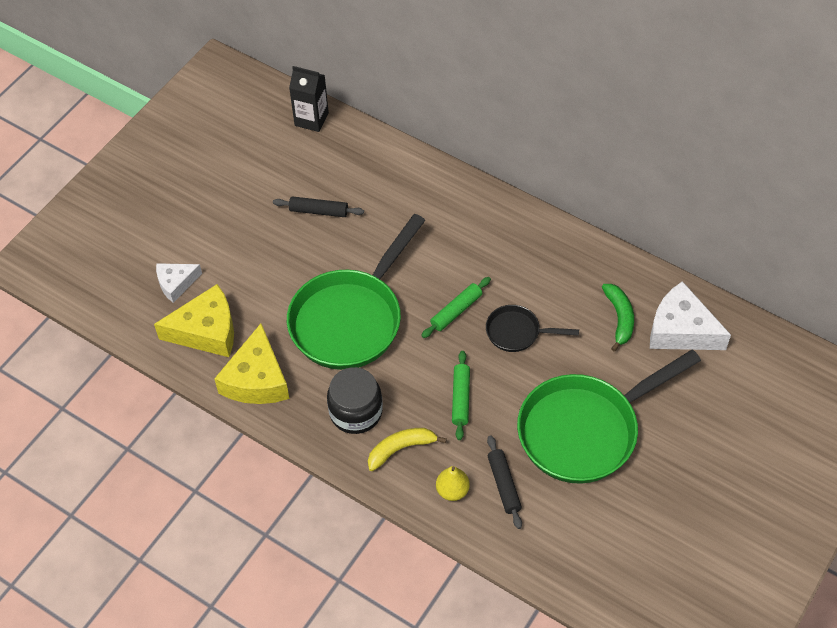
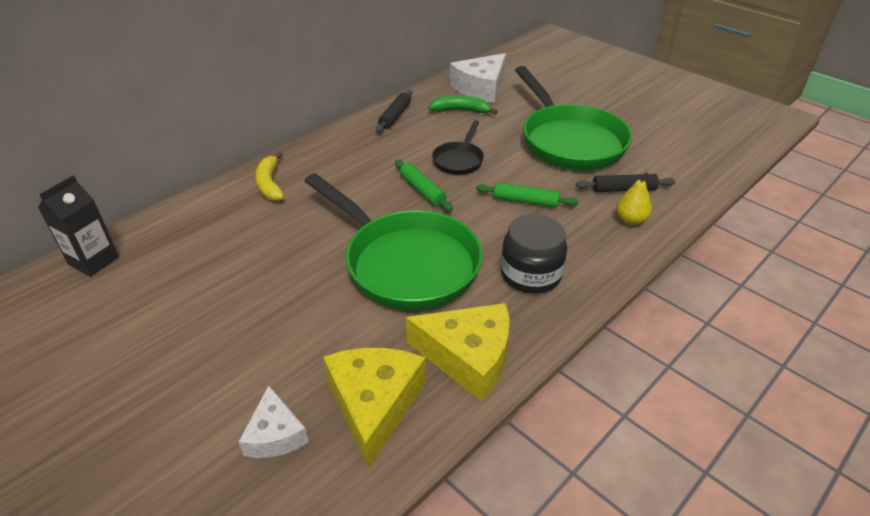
camera: 80 degrees left, 15 degrees down
black rolling pin [273,196,364,217] -> black rolling pin moved to [376,90,412,133]
yellow banana [368,428,447,471] -> yellow banana moved to [255,152,285,201]

